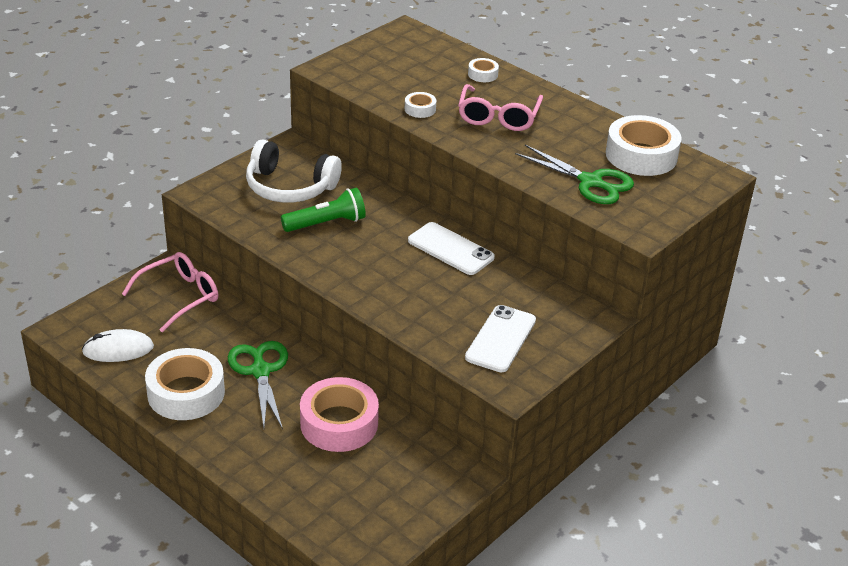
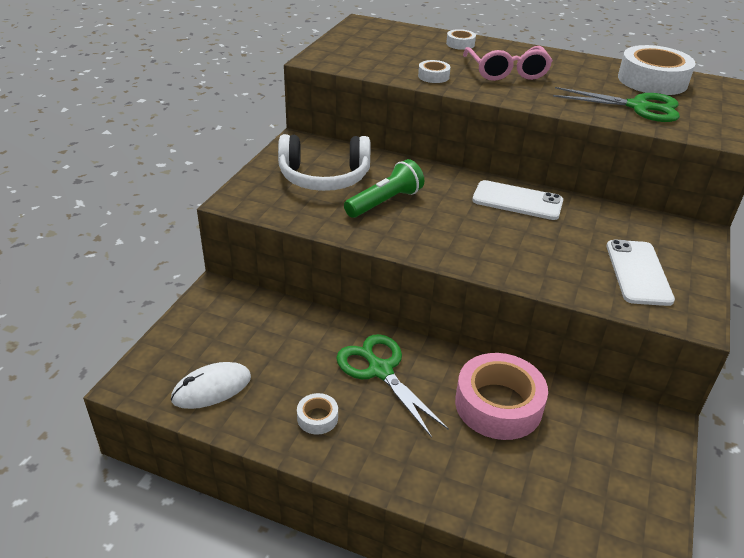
camera: 20 degrees left, 0 degrees up
pink glasses [122,252,218,332] -> none
white tape [145,348,225,420] -> white tape [297,393,338,435], size x0.46

